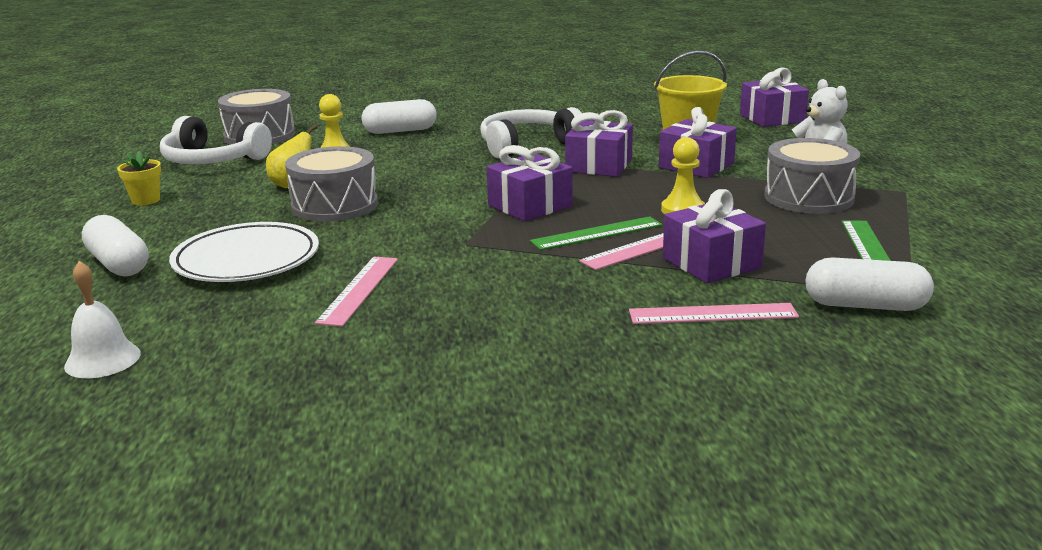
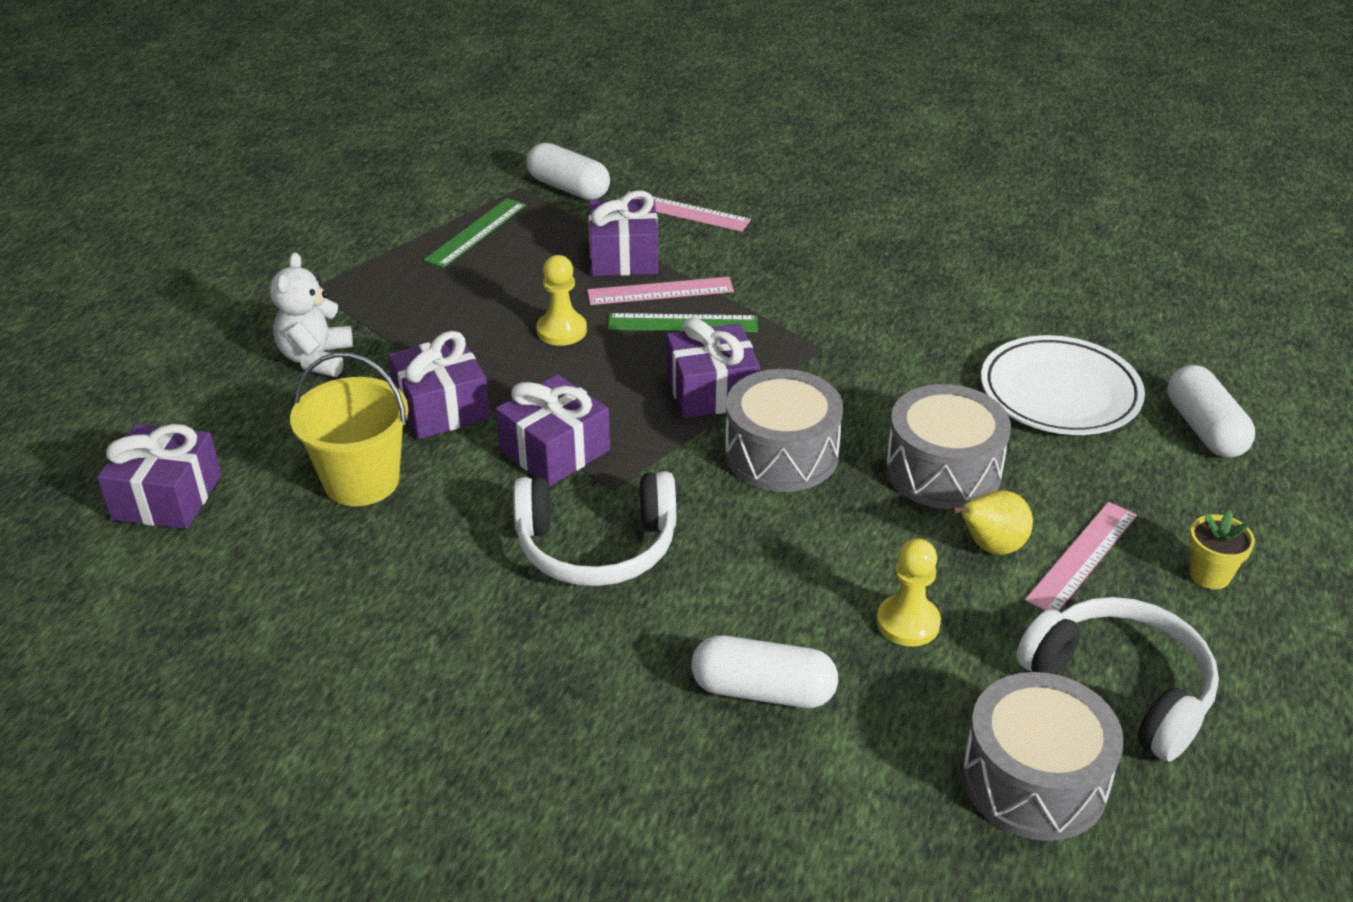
camera: 155 degrees left, 15 degrees up
white bell [64,261,141,378] -> none
pink ruler [315,257,398,327] -> pink ruler moved to [1025,502,1137,611]
grey drum [764,138,860,214] -> grey drum moved to [725,369,843,492]

